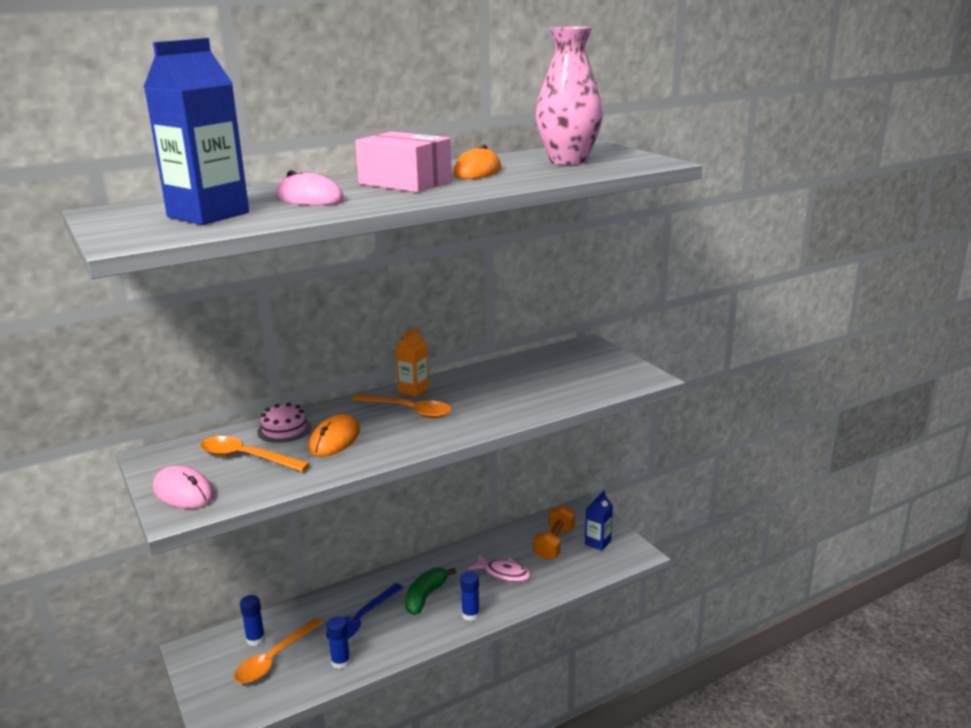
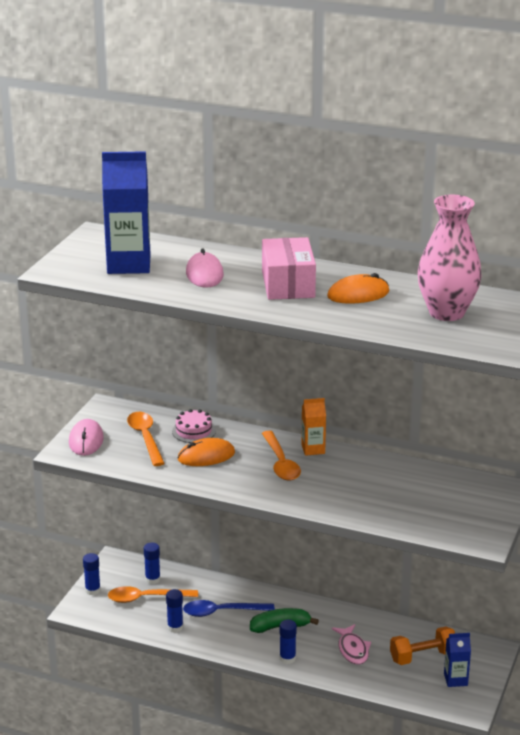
camera: 50 degrees right, 5 degrees up
none -> blue glue stick [83,553,101,595]

